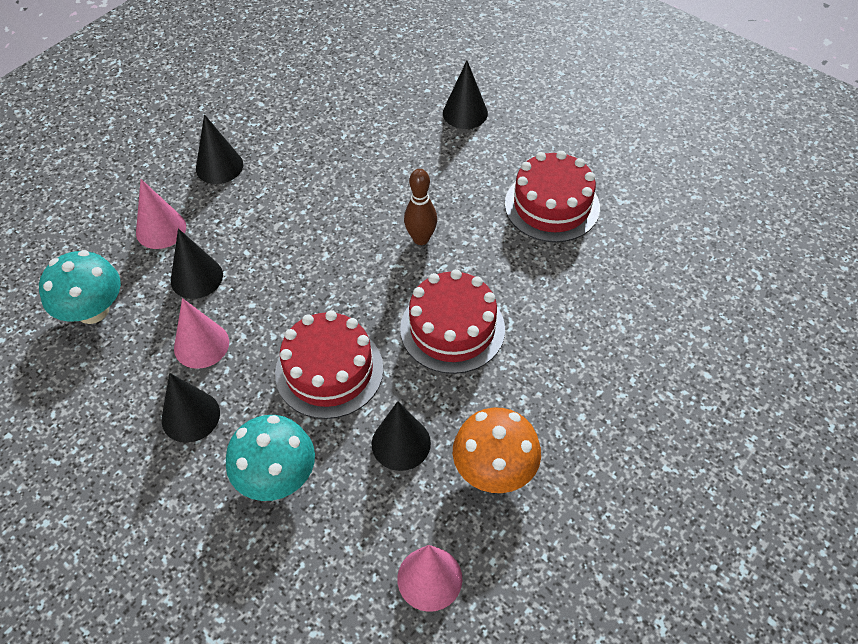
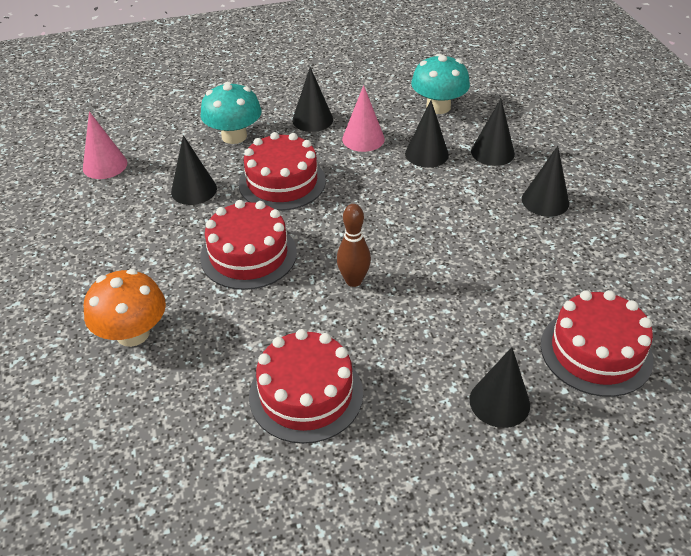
camera: 125 degrees right, 10 degrees down
pink cone [136,179,186,249] -> black cone [471,99,515,166]
orange mushroom [453,407,541,493] -> orange mushroom moved to [84,269,166,347]
none -> red cake [541,290,654,397]

